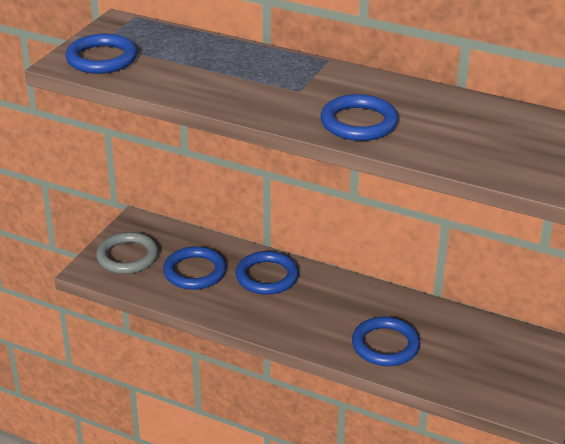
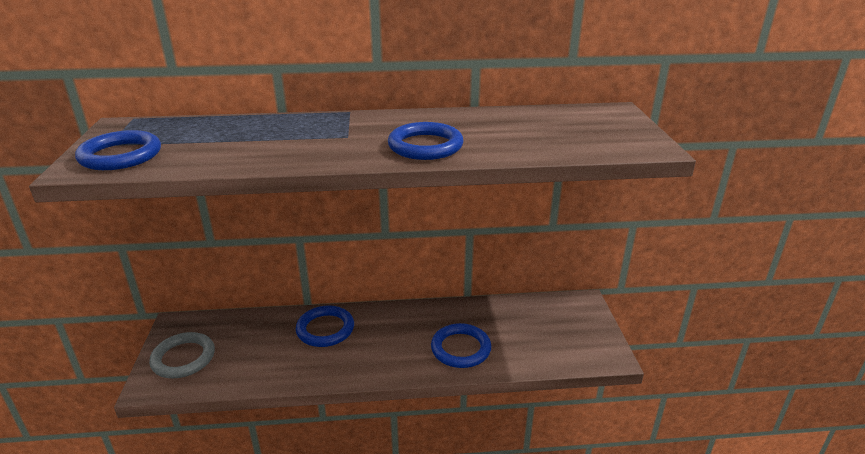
camera: 30 degrees left, 5 degrees down
blue ring [163,246,226,290] -> none

